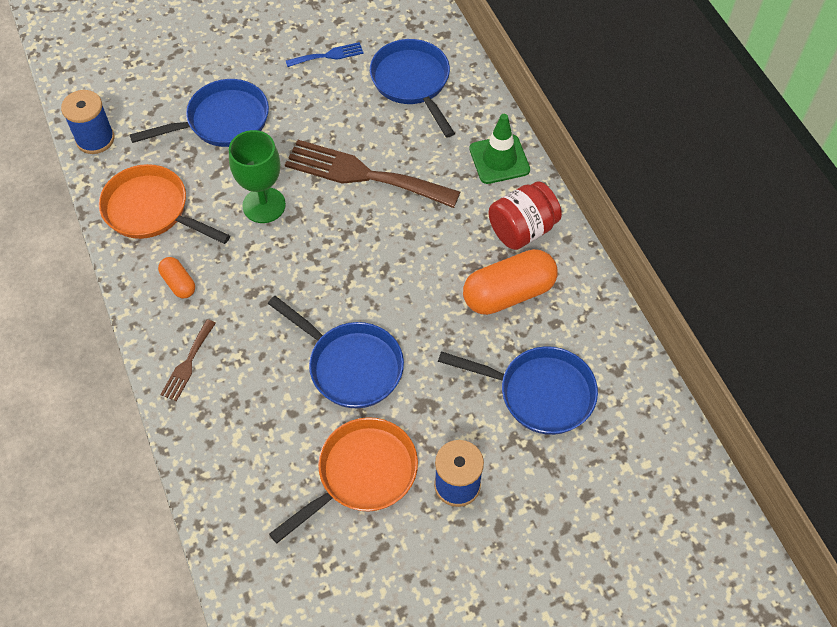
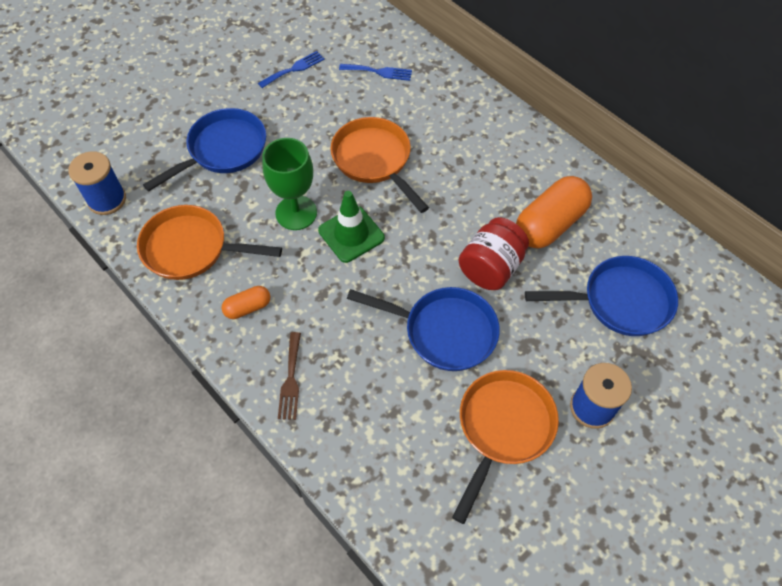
camera: 20 degrees left, 0 degrees up
orange capsule [158,257,195,298] -> orange capsule turned 60 degrees counterclockwise [222,286,270,319]
brown fork [285,140,460,208] -> orange pan [331,117,429,213]
blue pan [370,39,455,138] -> blue fork [339,64,412,81]
green traffic cone [470,114,530,184] -> green traffic cone moved to [318,191,385,263]
red jar [488,181,562,250] -> red jar moved to [458,217,529,290]

